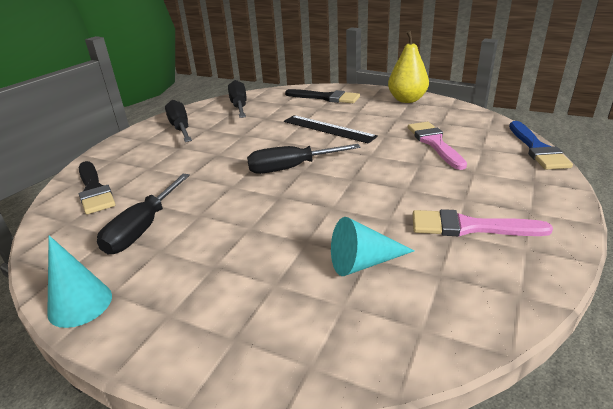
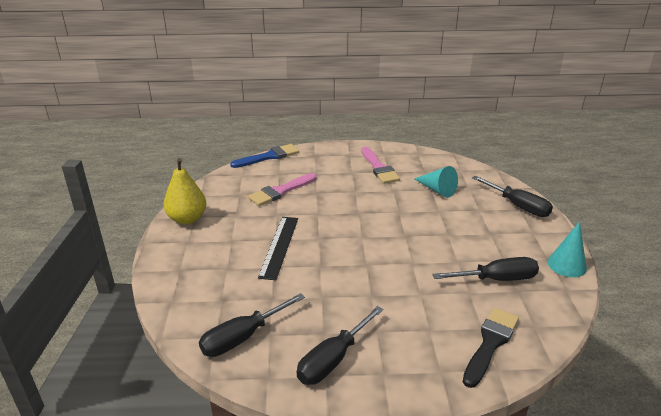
camera: 120 degrees left, 0 degrees up
black screwdriver [247,144,361,174] -> black screwdriver moved to [472,176,553,217]
black brush [285,89,360,103] -> none

